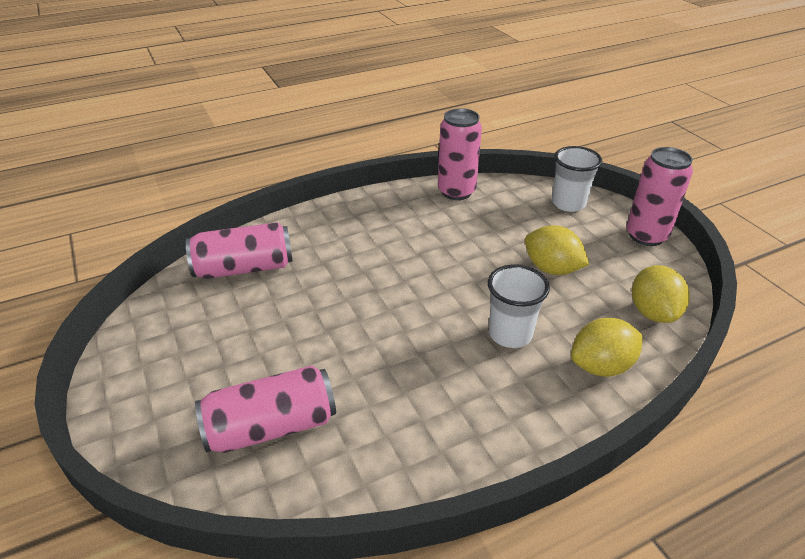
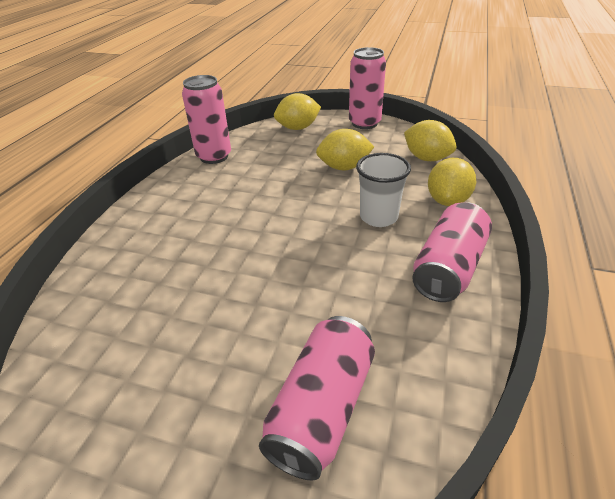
camera: 45 degrees left, 0 degrees up
pink can [186,222,293,279] -> pink can moved to [412,202,492,302]
white cup [552,146,602,212] -> yellow lemon [274,93,321,130]

